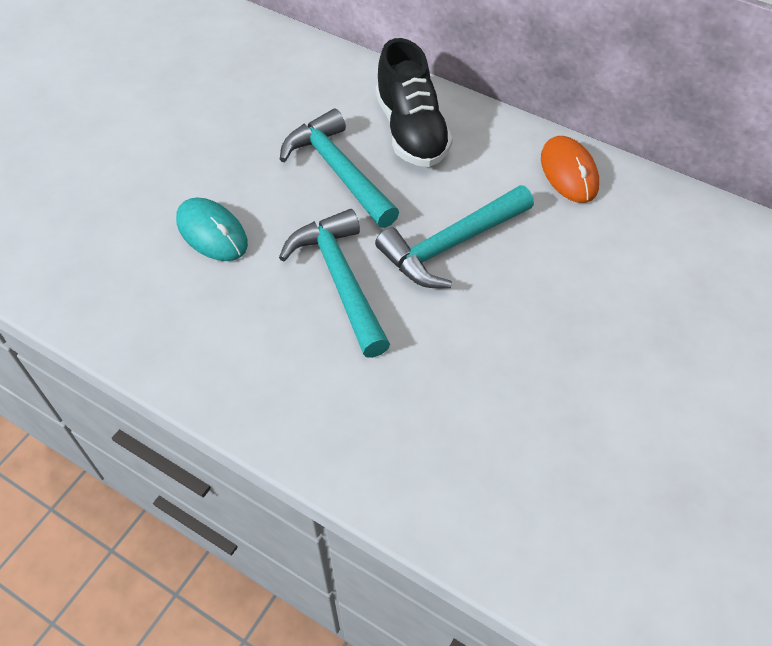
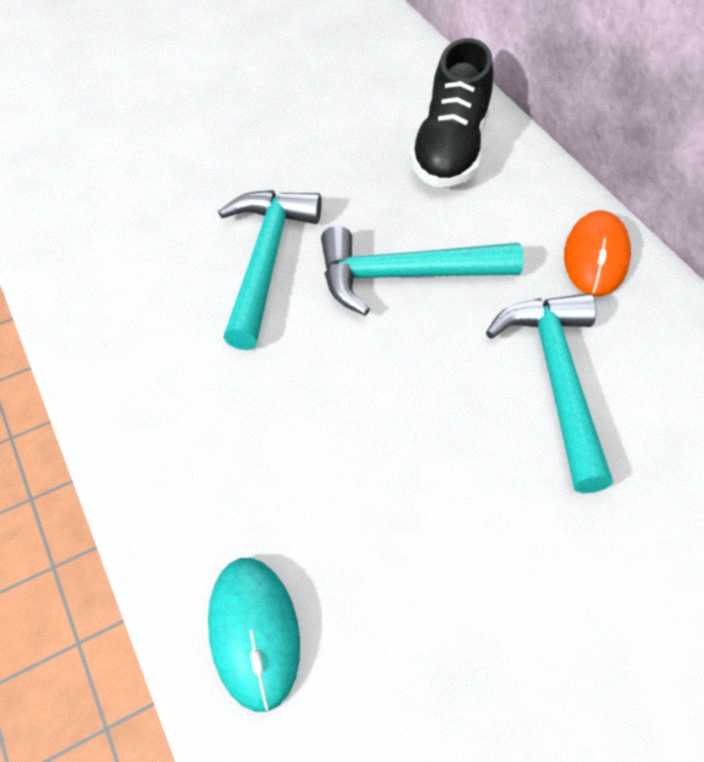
camera: 30 degrees right, 0 degrees up
turquoise mouse [176,197,248,261] -> turquoise mouse moved to [208,558,300,712]
turquoise hammer [280,109,399,228] -> turquoise hammer moved to [486,293,613,493]

